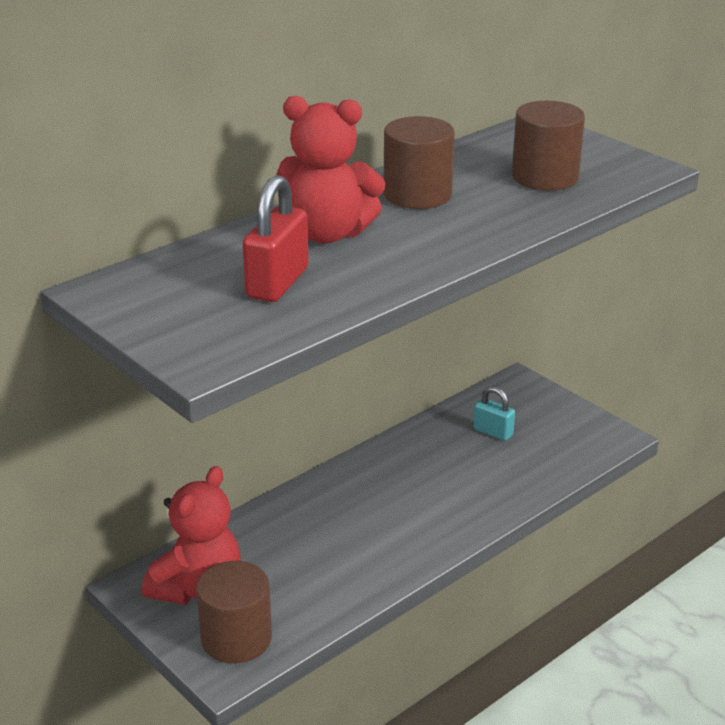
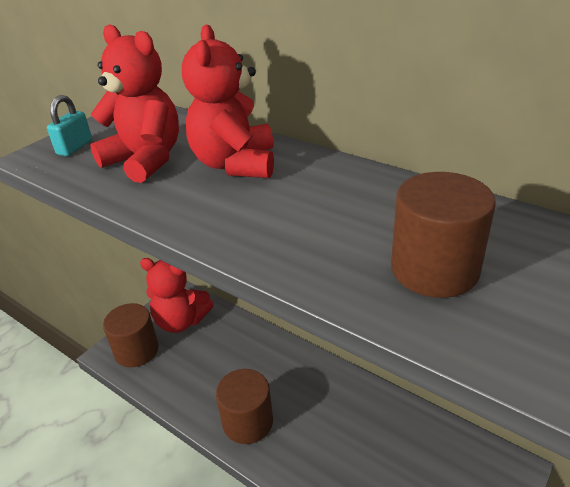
camera: 80 degrees right, 5 degrees up
red padlock [243,175,309,302] -> red teddy bear [90,24,179,183]
brown cylinder [383,116,455,209] -> brown cylinder moved to [216,369,273,444]
turquoise padlock [473,386,515,441] -> turquoise padlock moved to [47,95,92,156]

